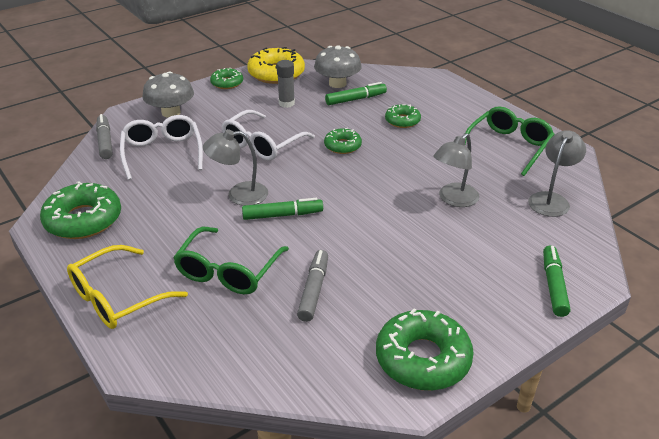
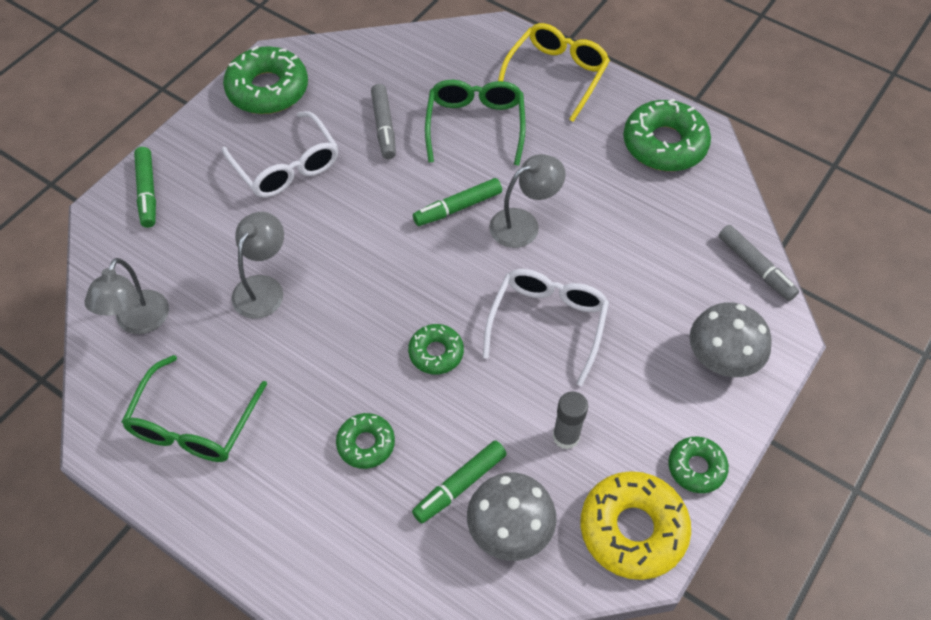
camera: 160 degrees right, 20 degrees up
white glasses [120,115,203,180] -> white glasses moved to [222,111,338,198]

